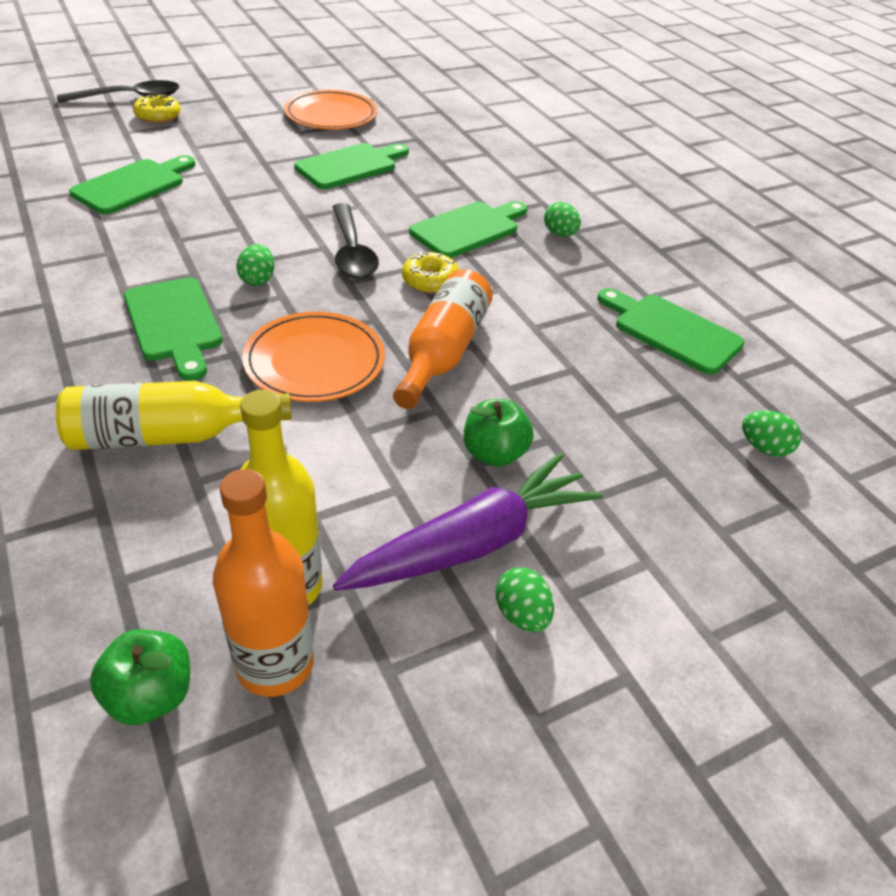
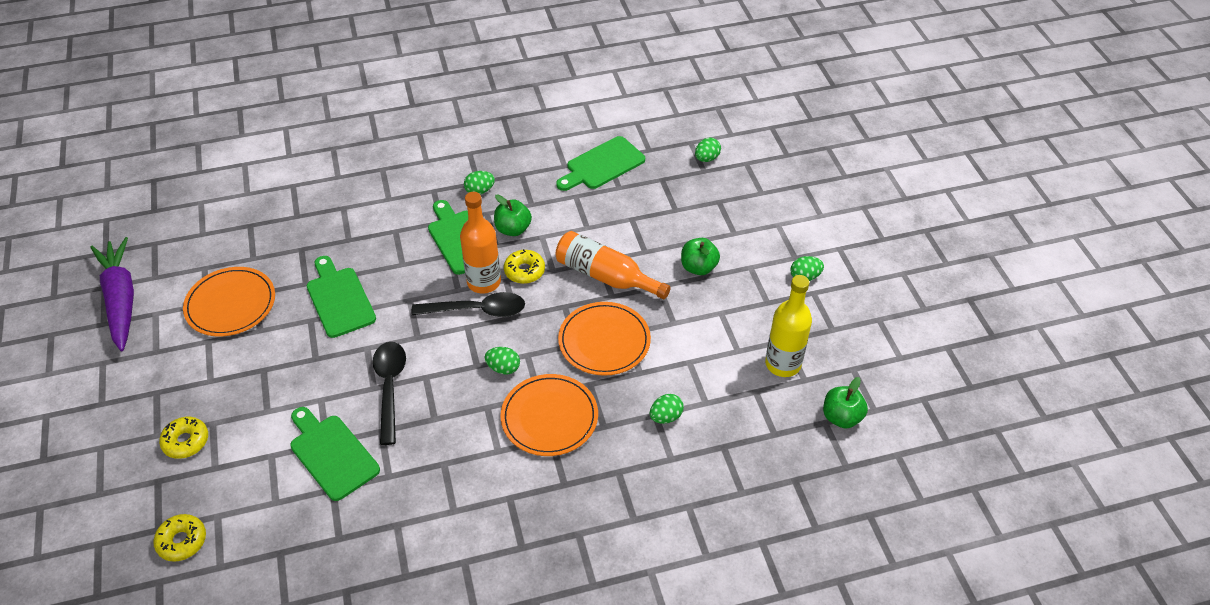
camera: 75 degrees left, 5 degrees up
yellow bottle [56,381,292,450] -> green egg [650,394,684,424]
black spoon [57,80,179,103] -> black spoon moved to [373,342,406,445]
green cutting board [124,278,222,381] -> orange plate [501,374,598,456]
orange bottle [213,469,314,697] -> orange bottle moved to [460,192,501,294]
purple carrot [333,453,603,591] -> purple carrot moved to [90,237,134,351]
none -> yellow donut [153,514,206,562]
none -> green apple [494,194,532,236]

